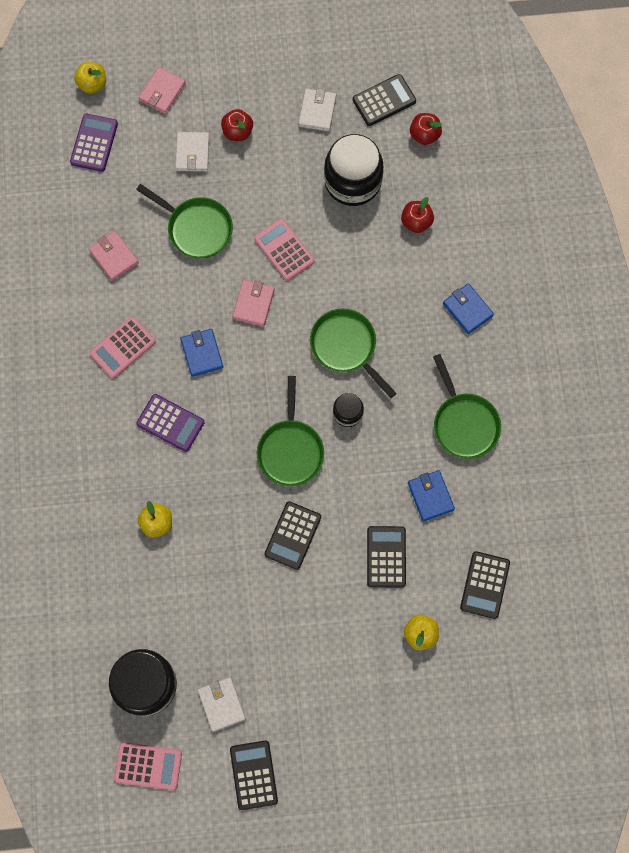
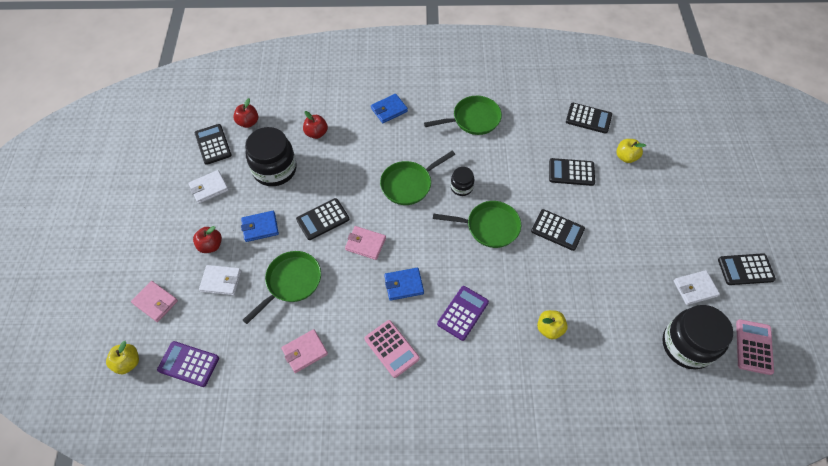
camera: 85 degrees left, 15 degrees down
pink calculator [254,218,315,281] -> black calculator [296,198,349,240]
white wallet [298,88,336,132] -> white wallet turned 45 degrees counterclockwise [189,170,229,204]
blue wallet [408,470,455,521] -> blue wallet moved to [241,211,279,242]

